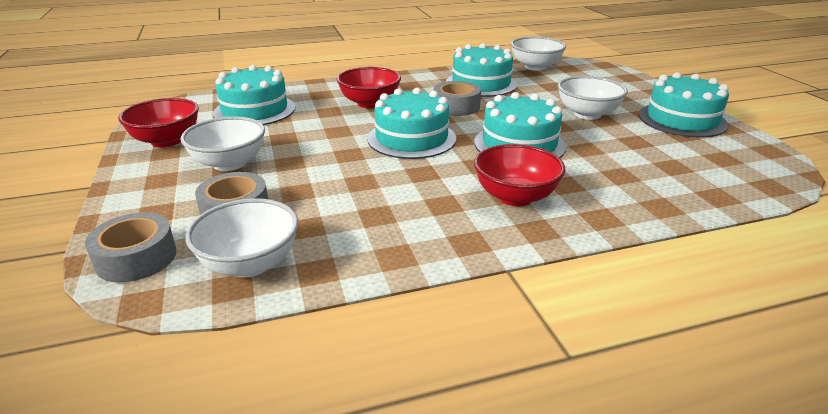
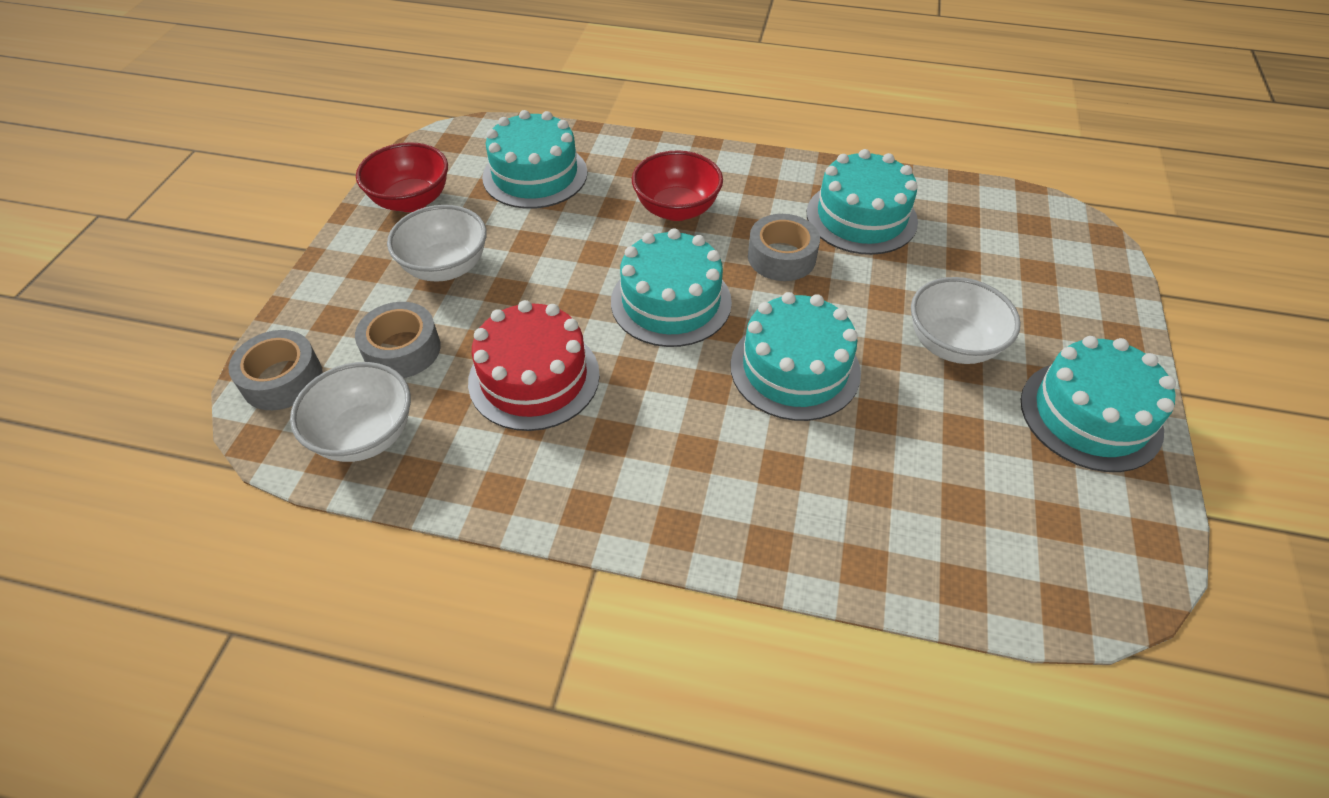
camera: 30 degrees right, 20 degrees up
red bowl [474,144,566,206] -> none
white bowl [511,36,566,71] -> none
none -> red cake [468,300,600,431]

